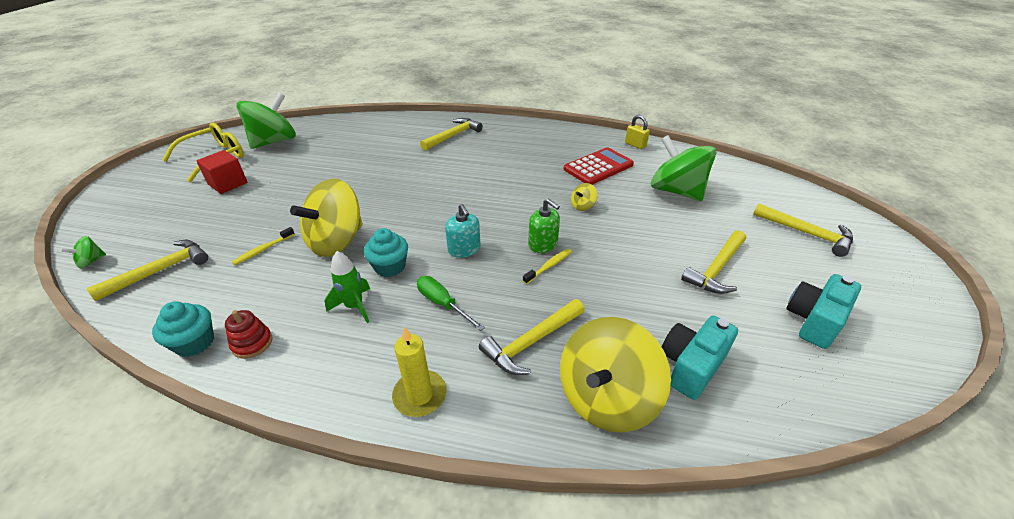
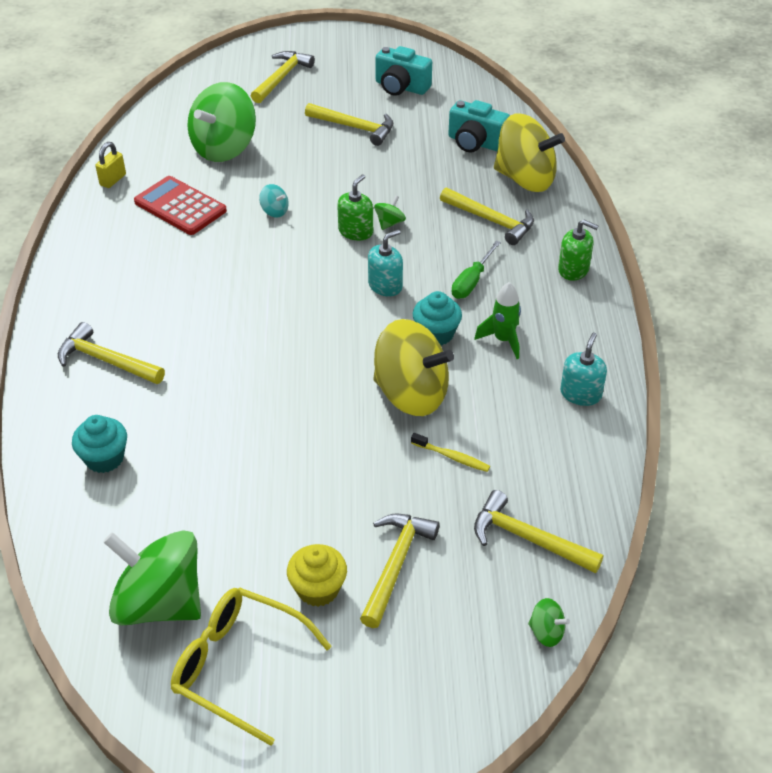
camera: 105 degrees left, 5 degrees up
turquoise cupcake [152,301,214,357] -> turquoise cupcake moved to [72,415,127,473]
red cube [197,150,247,194] -> yellow cupcake [287,544,347,607]
red stacking toy [225,310,272,359] -> turquoise soap dispenser [560,333,607,406]
yellow candle [392,327,447,417] -> green soap dispenser [558,220,598,280]
yellow toothbrush [523,249,572,284] -> green spinning top [374,196,406,230]
yellow spinning top [571,183,597,211] -> turquoise spinning top [259,184,289,217]
none -> yellow hammer [360,513,440,628]

